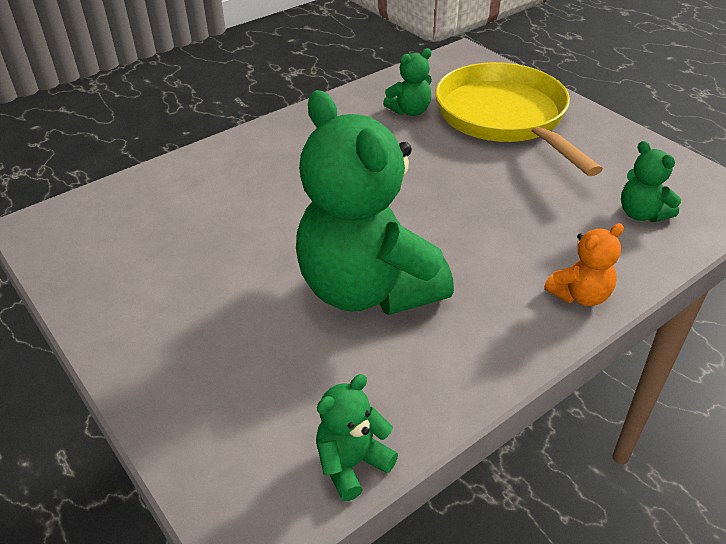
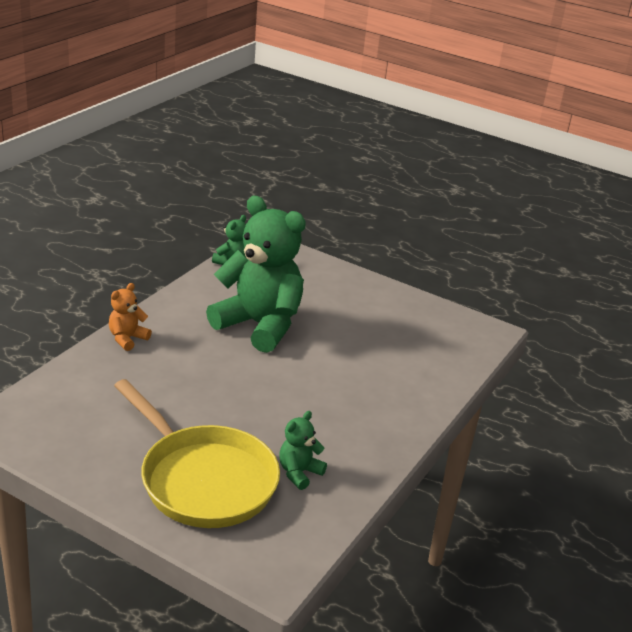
camera: 155 degrees right, 10 degrees down
green teddy bear [621,141,681,222] -> none

